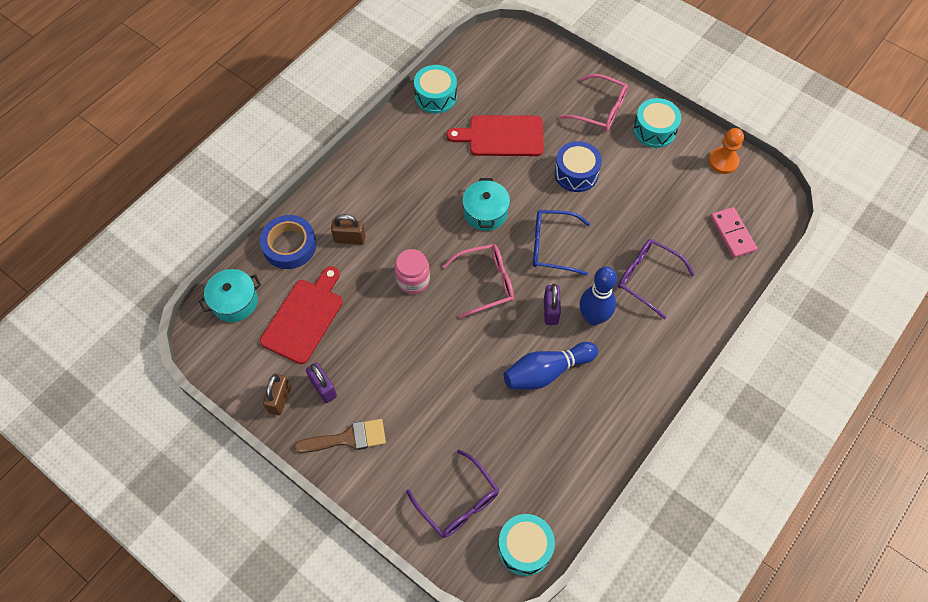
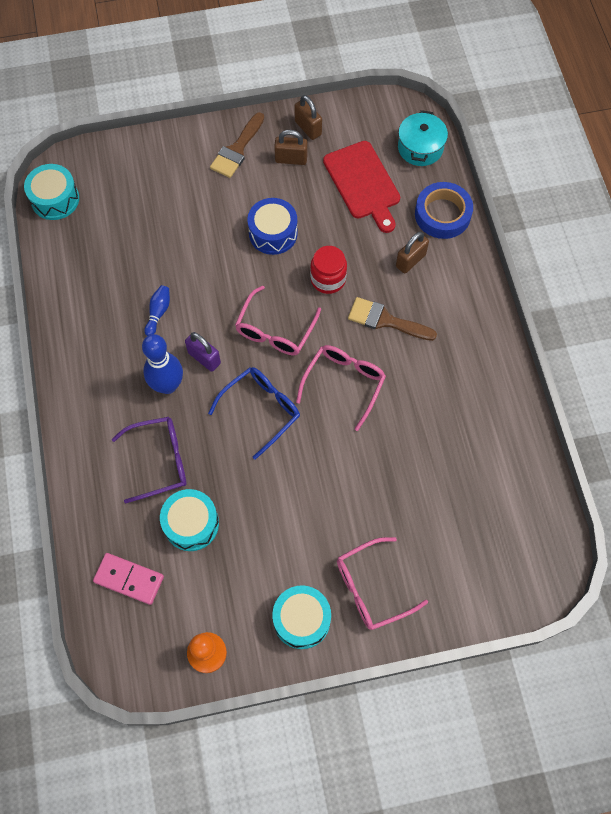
camera: 130 degrees right, 5 degrees up
purple padlock [306,362,337,403] -> brown padlock [274,130,307,165]
pink jar [395,249,430,294] -> red jar [310,246,347,294]
purple glasses [406,449,499,538] -> none
turquoise drum [414,65,457,113] -> turquoise drum moved to [160,489,219,551]
red cutting board [447,115,544,156] -> none
turquoise pot [462,178,510,231] -> pink glasses [296,345,386,431]
blue bowling pin [504,342,598,390] -> blue bowling pin [144,285,170,336], size x0.52
blue drum [554,141,602,192] -> blue drum moved to [247,198,298,255]
none -> brown brush [348,297,437,341]

